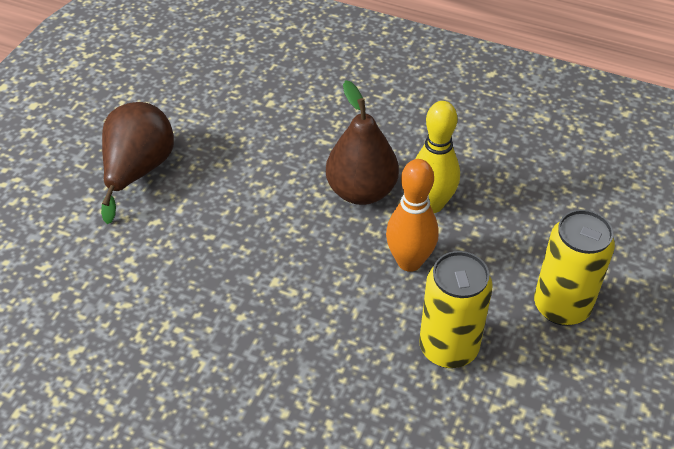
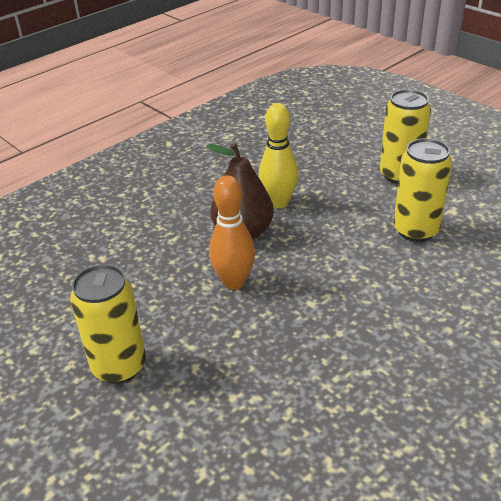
camera: 65 degrees left, 10 degrees down
brown pear [101,102,174,224] -> yellow can [70,264,146,384]
orange bowling pin [386,159,439,272] -> orange bowling pin moved to [209,175,255,290]

